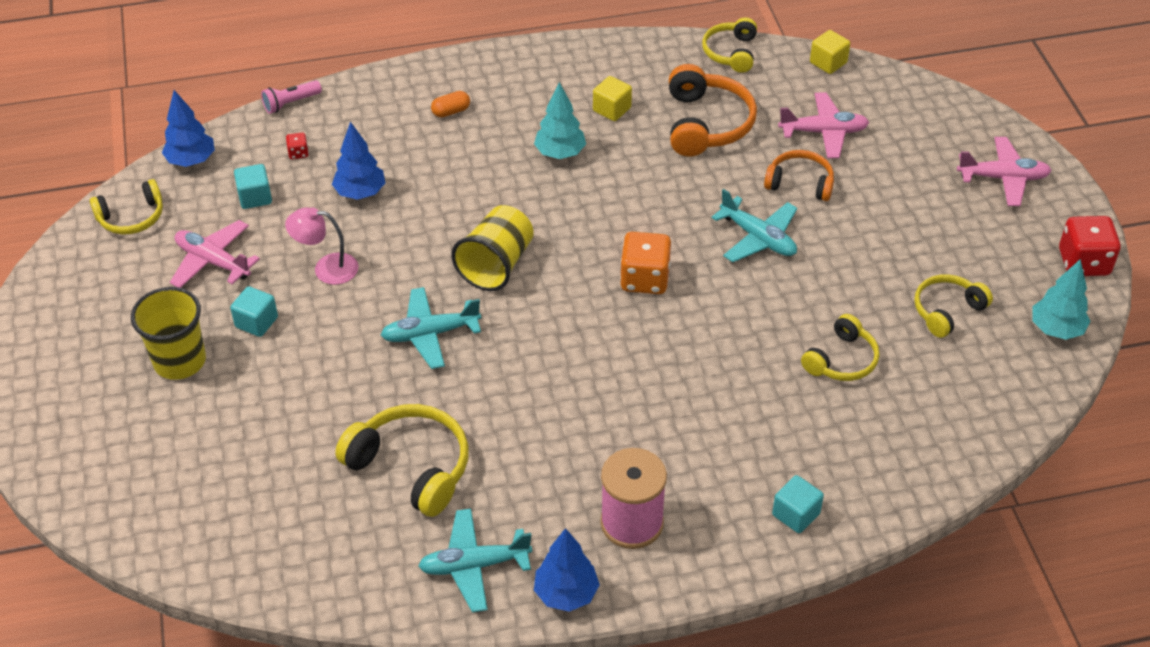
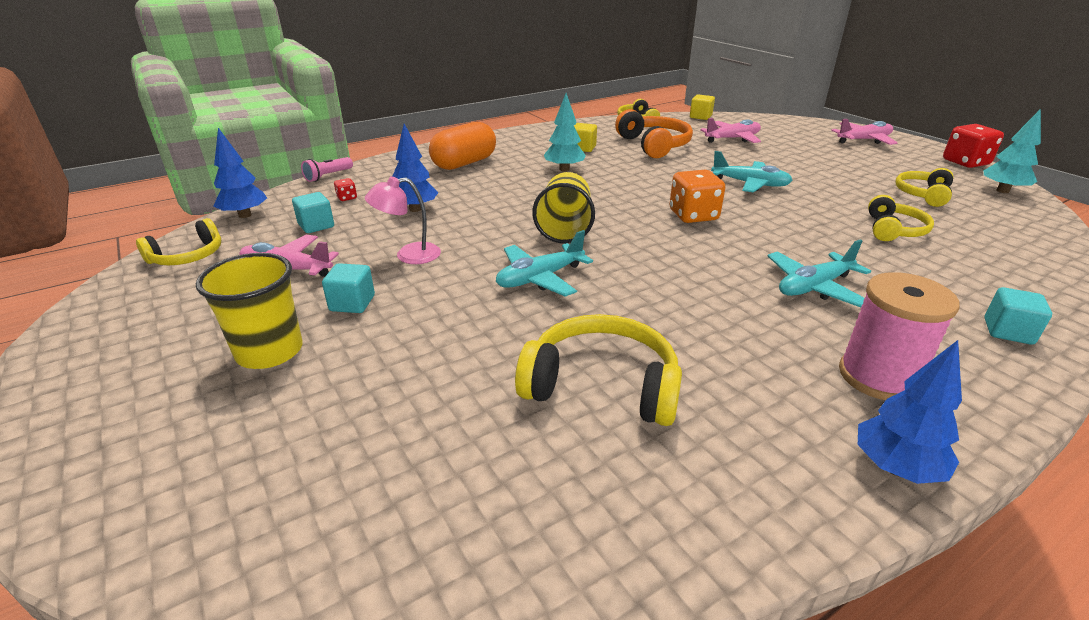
camera: 20 degrees left, 15 degrees down
turquoise plane [418,509,532,613] -> turquoise plane moved to [768,239,871,308]
orange capsule [431,91,470,118] -> orange capsule [429,122,496,170], size x2.27
orange headphones [764,150,834,201] -> none

